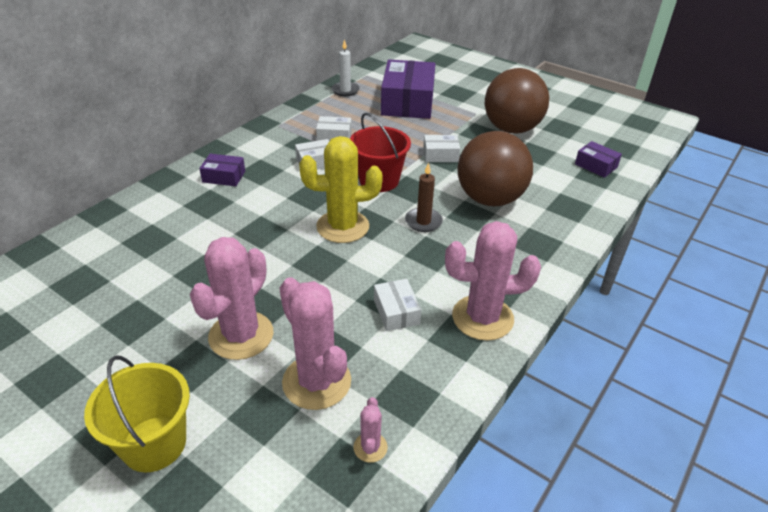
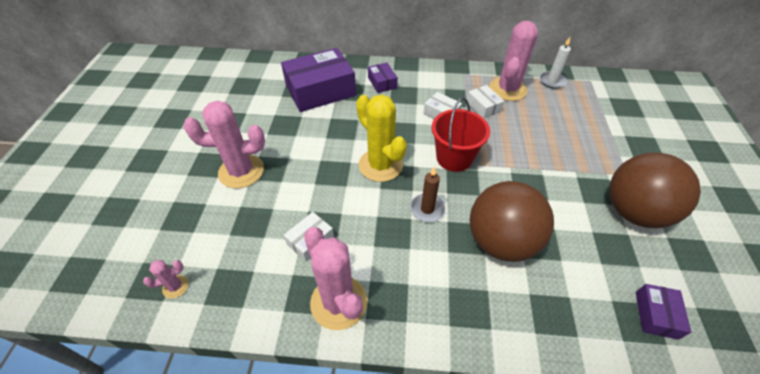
camera: 60 degrees right, 10 degrees up
yellow bucket [84,355,190,472] -> none
pink cactus [279,277,351,410] -> pink cactus moved to [489,21,538,101]
purple box [381,59,435,119] -> purple box moved to [281,48,356,112]
white box [423,135,460,162] -> none

